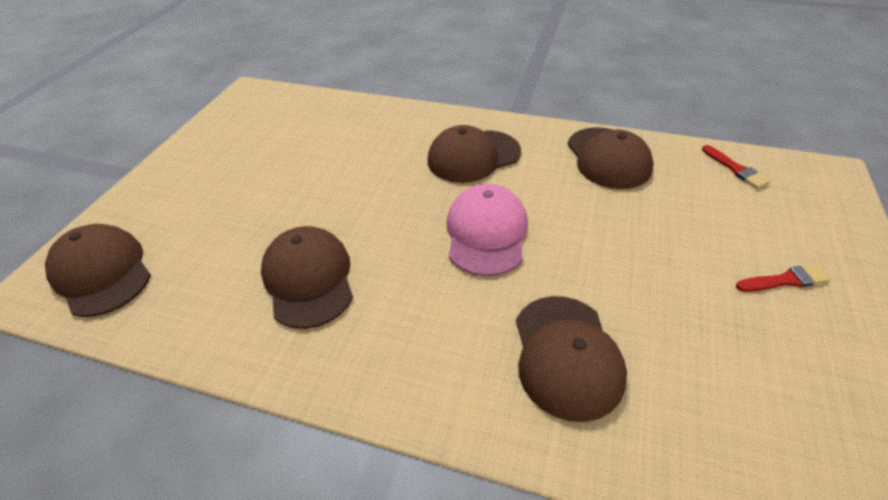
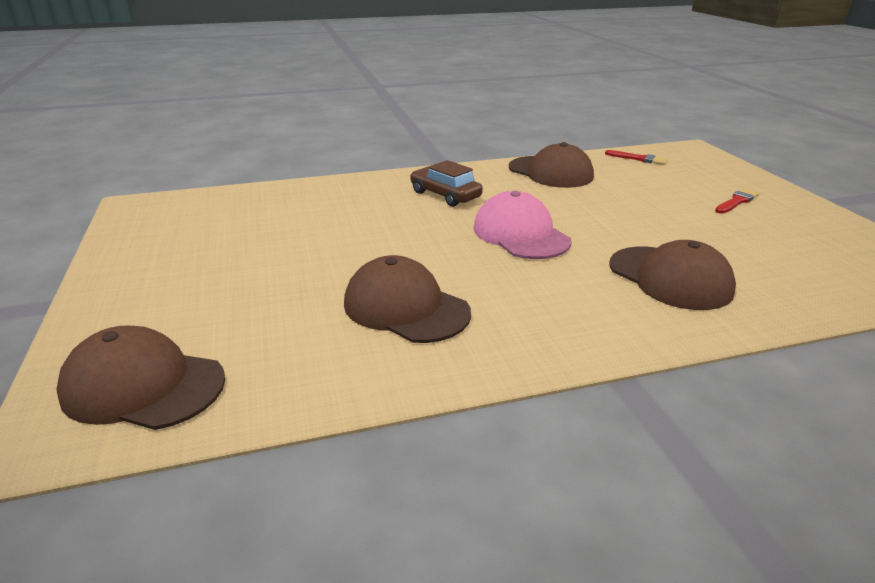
camera: 35 degrees left, 15 degrees down
brown cap [428,125,521,183] -> brown car [410,160,483,207]

